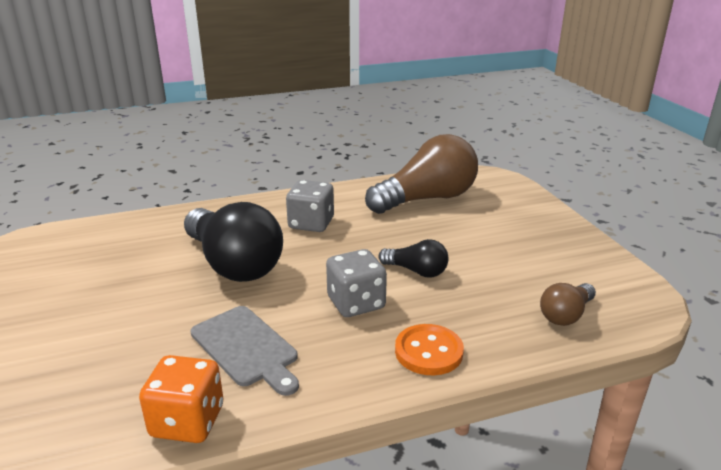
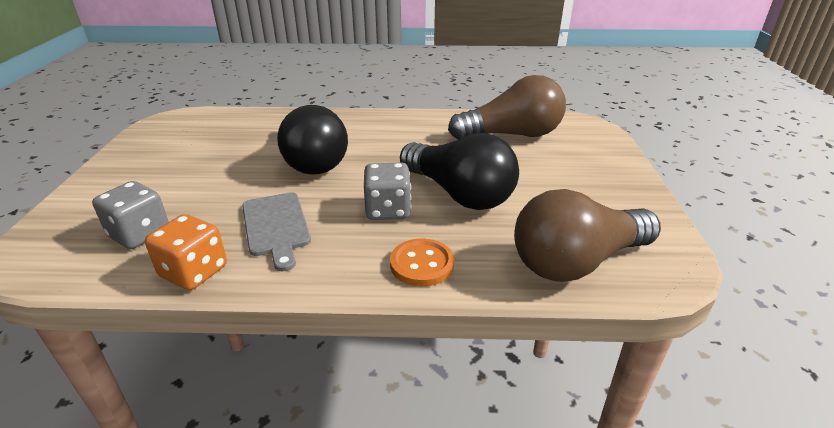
camera: 20 degrees right, 5 degrees up
grey dice [286,180,334,232] -> grey dice moved to [92,181,169,249]
black light bulb [378,239,449,277] -> black light bulb [400,133,519,210], size x2.05
brown light bulb [540,283,596,326] -> brown light bulb [514,189,661,282], size x2.05

